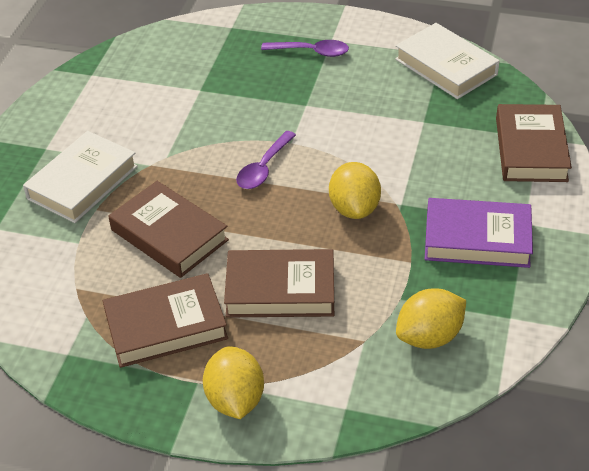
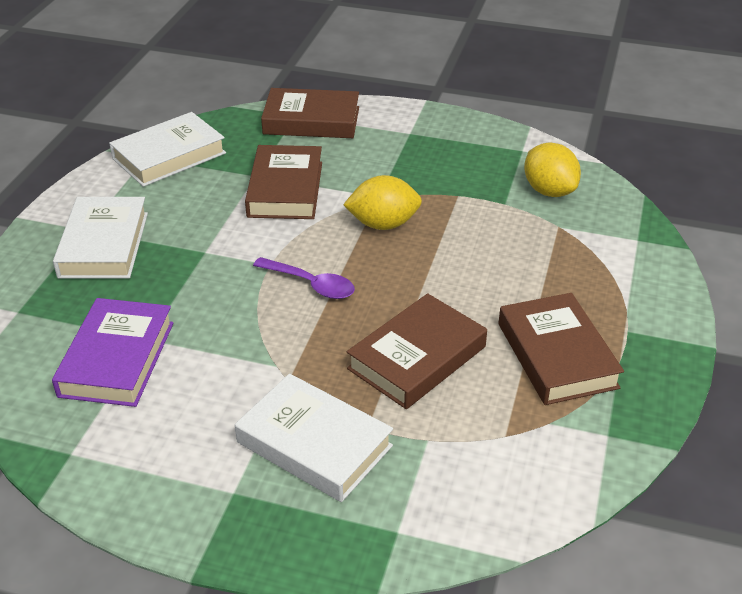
camera: 90 degrees left, 5 degrees down
yellow lemon [203,346,264,419] -> none
brown book [224,249,334,318] -> brown book moved to [245,145,322,219]
purple spoon [261,40,349,57] -> white book [53,197,148,279]
purple book [425,198,533,268] -> purple book moved to [52,298,174,407]

